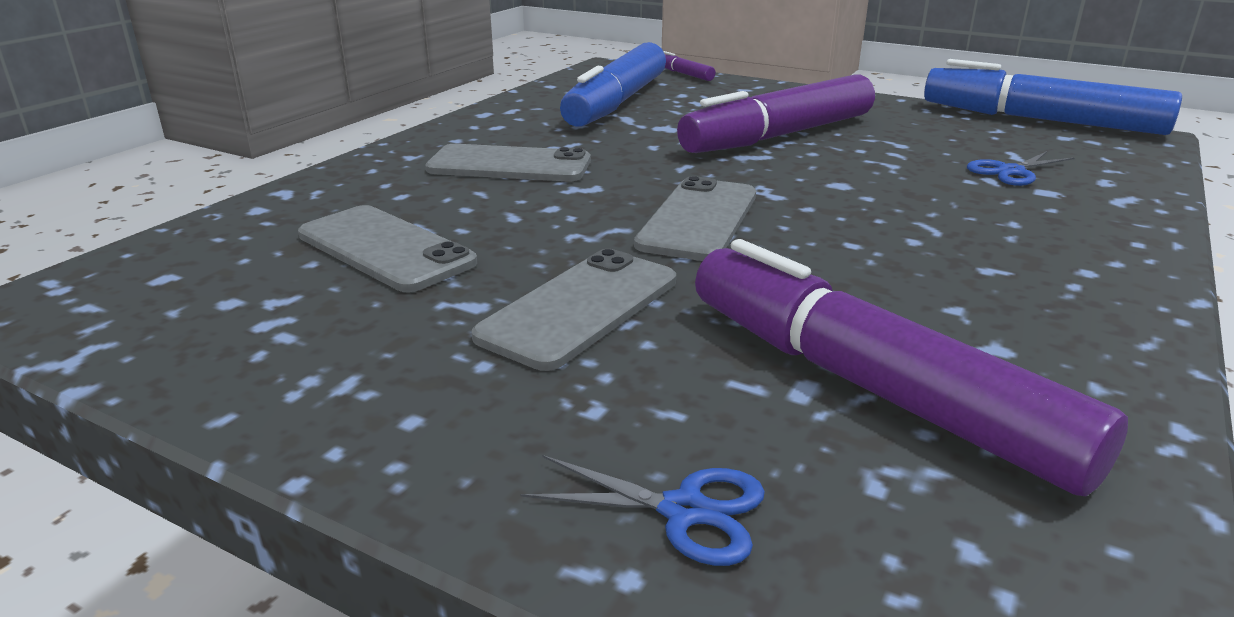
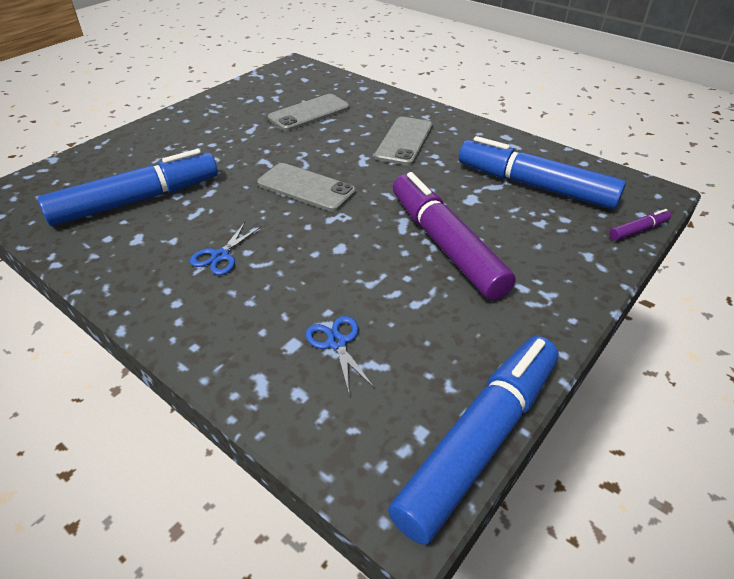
camera: 100 degrees right, 15 degrees up
grey phone [471,249,676,371] -> none
blue scissors [520,455,765,566] -> blue scissors moved to [190,222,262,275]
purple marker [695,239,1128,496] -> blue marker [38,149,218,226]

